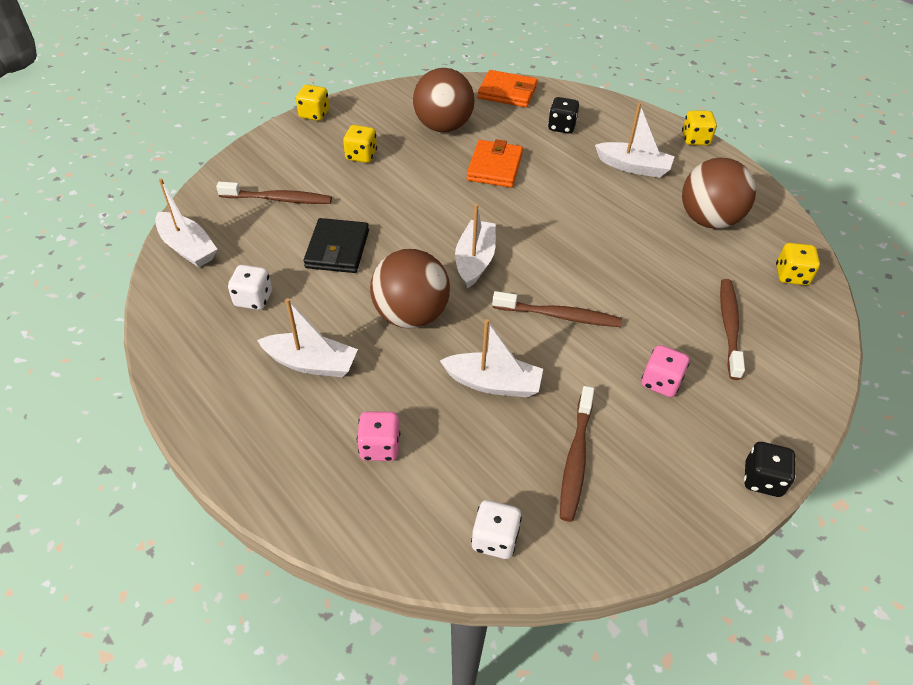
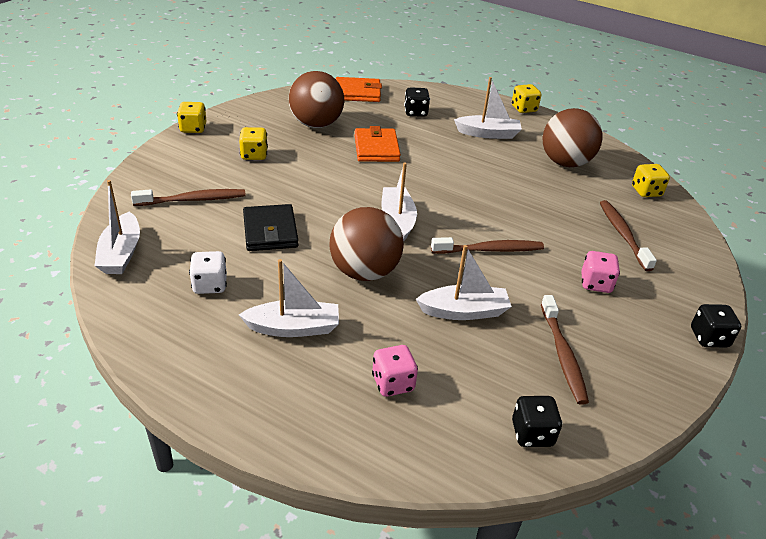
camera: 20 degrees left, 10 degrees down
white boat [155,179,218,267] -> white boat turned 60 degrees clockwise [95,180,140,274]
white dice [471,500,522,559] -> black dice [512,396,562,447]

